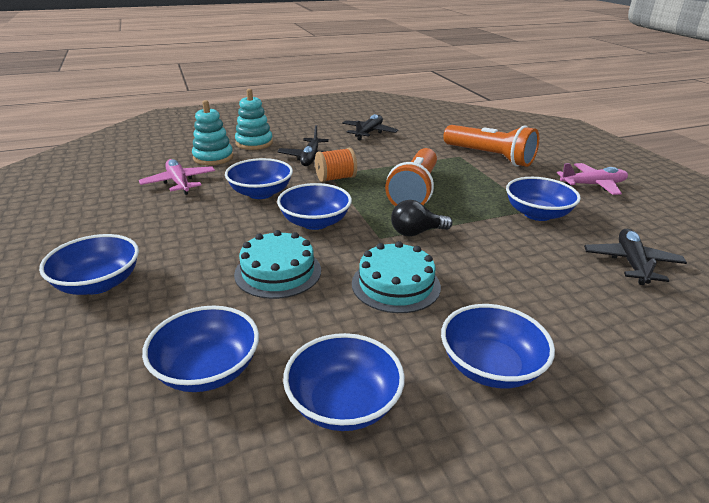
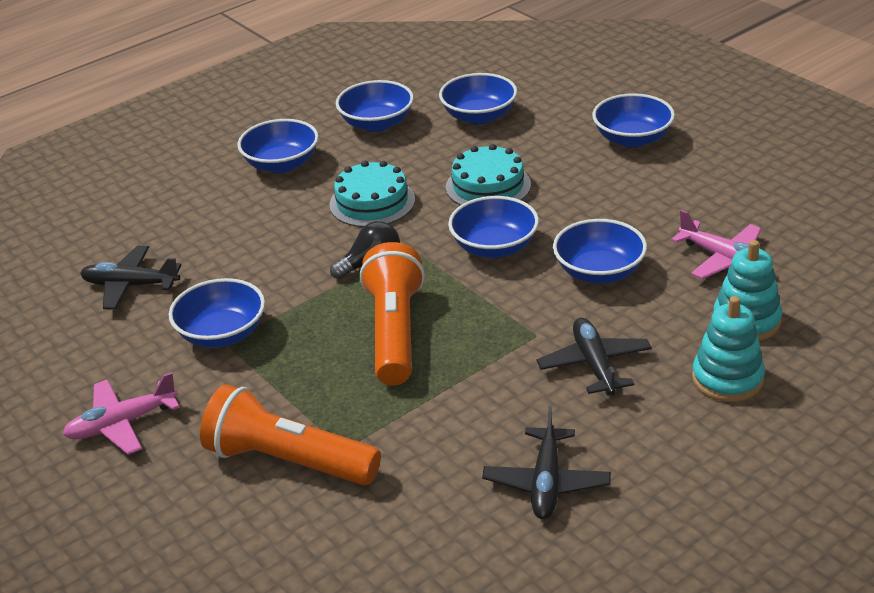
camera: 165 degrees right, 5 degrees up
orange spool [315,148,357,182] -> none
black plane [584,229,687,285] -> black plane turned 105 degrees clockwise [80,246,181,310]

